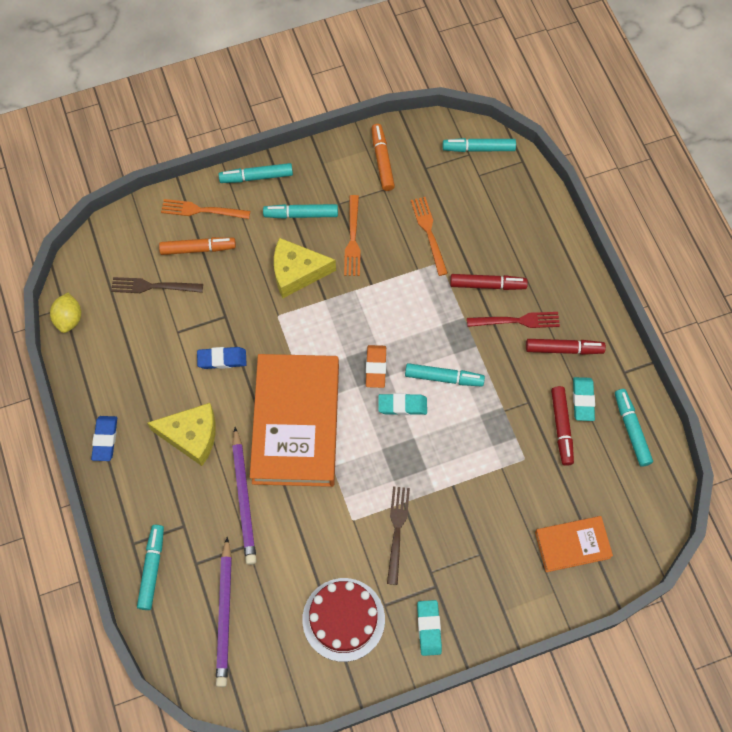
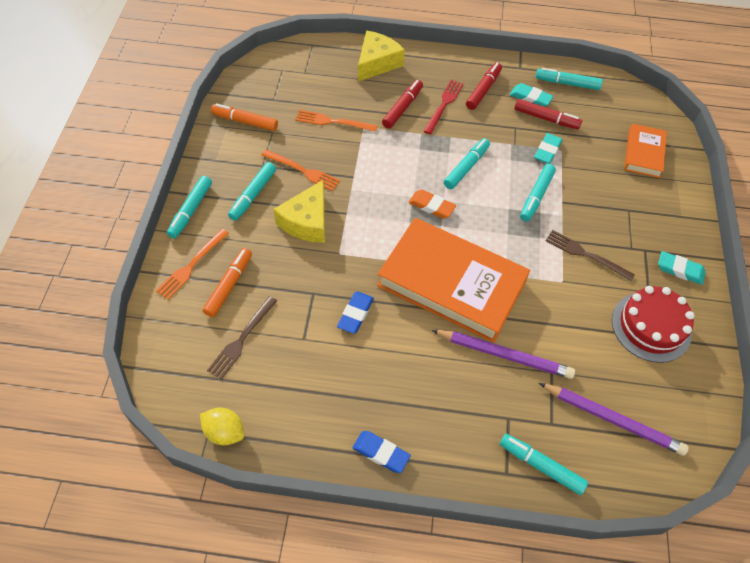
camera: 65 degrees left, 10 degrees down
yellow cheese [147,403,216,466] -> yellow cheese moved to [358,31,405,81]
turquoise eraser [378,393,427,415] -> turquoise eraser moved to [534,133,562,164]
turquoise marker [443,138,516,152] -> turquoise marker moved to [520,164,556,221]

